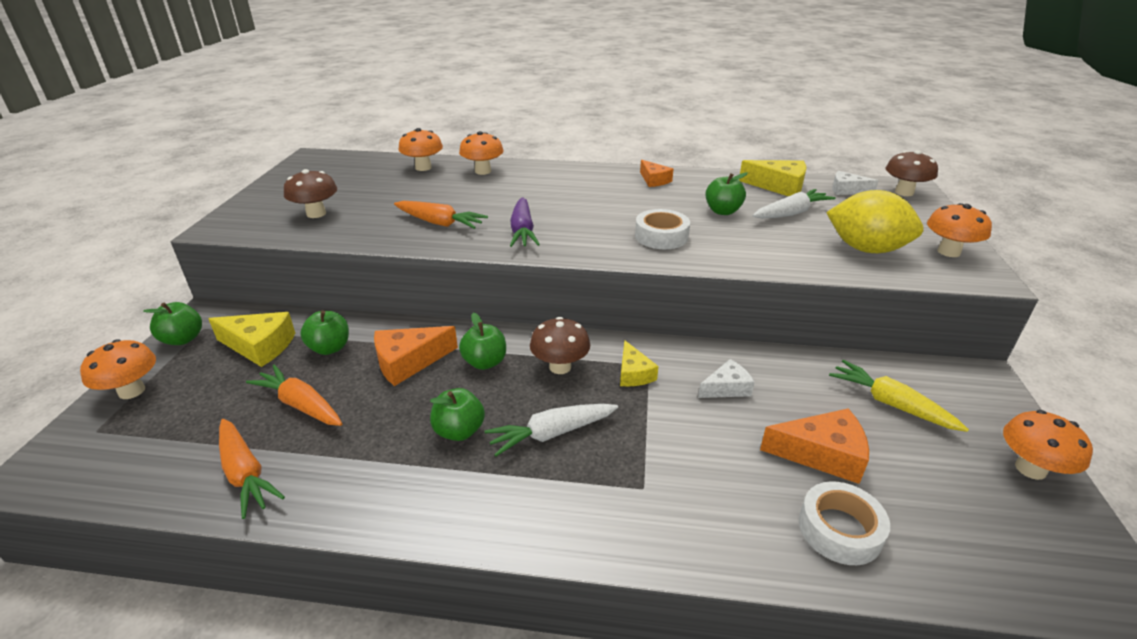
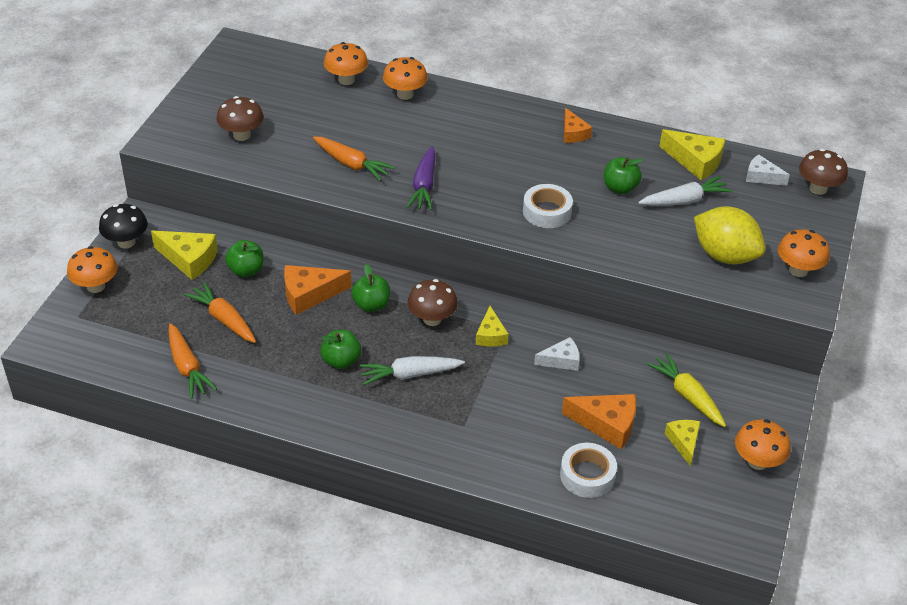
camera: 10 degrees right, 10 degrees up
green apple [143,302,202,345] -> black mushroom [99,204,148,248]
none -> yellow cheese [664,420,700,466]

